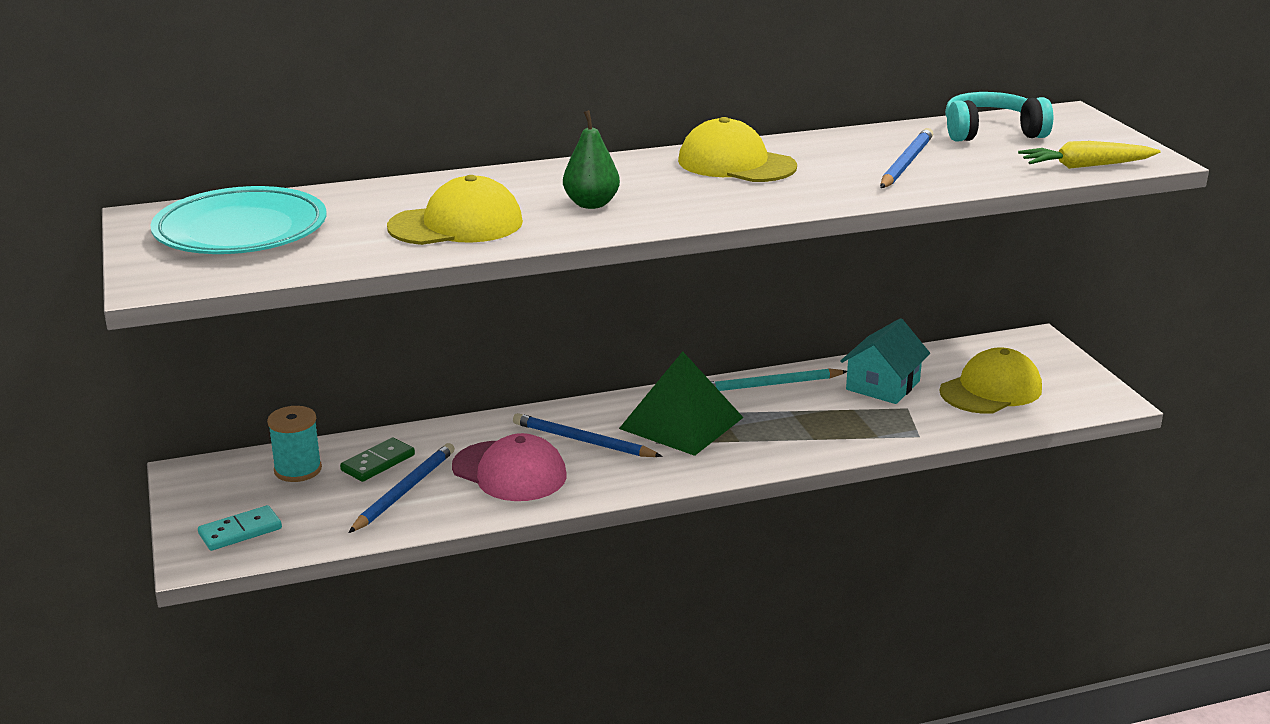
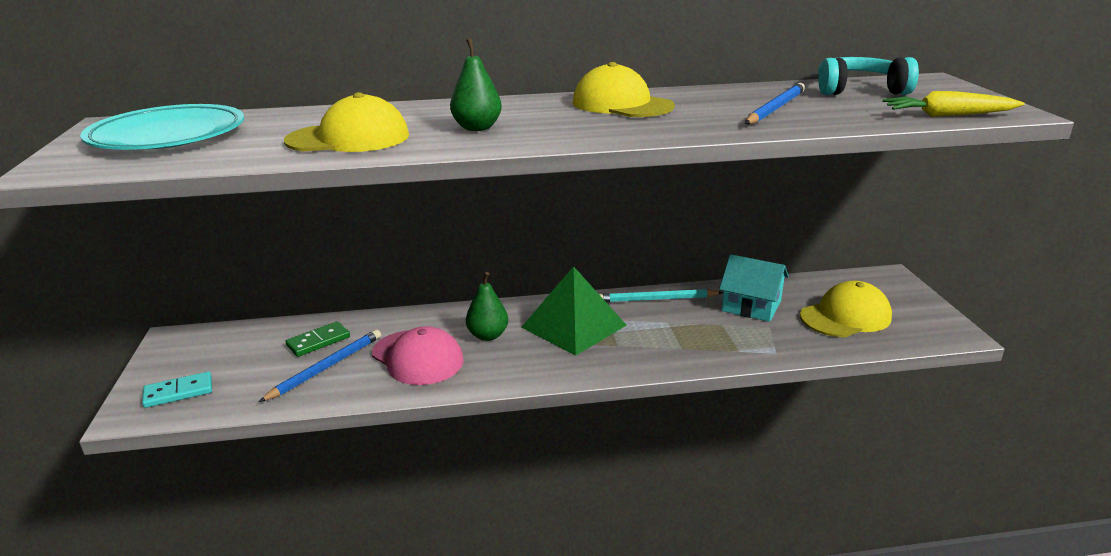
camera: 10 degrees right, 0 degrees up
turquoise spool [267,406,322,482] -> none
blue pencil [513,413,663,457] -> green pear [466,272,508,341]
turquoise house [840,318,930,404] -> turquoise house turned 75 degrees clockwise [719,254,789,322]

